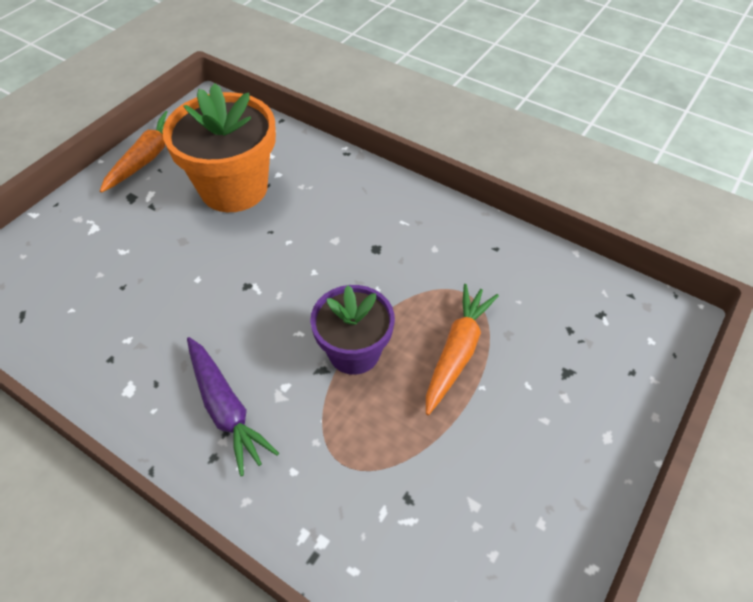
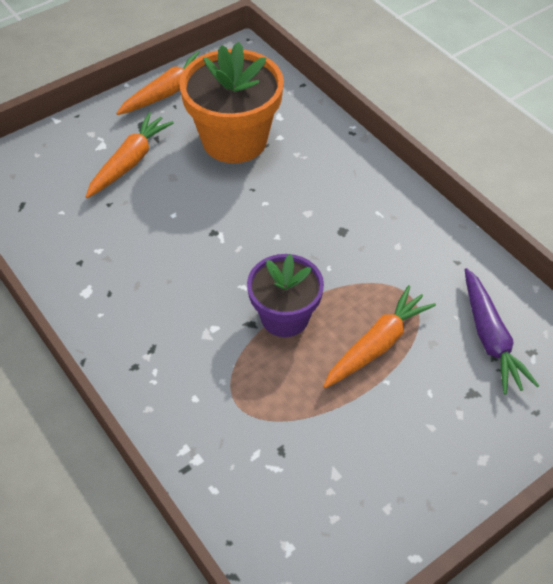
camera: 20 degrees right, 0 degrees up
purple carrot [187,337,279,476] -> purple carrot moved to [465,268,539,395]
none -> orange carrot [86,112,174,198]

